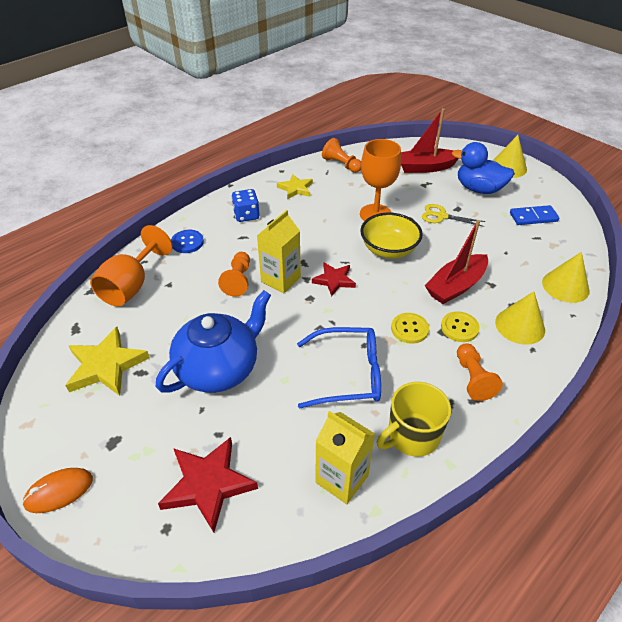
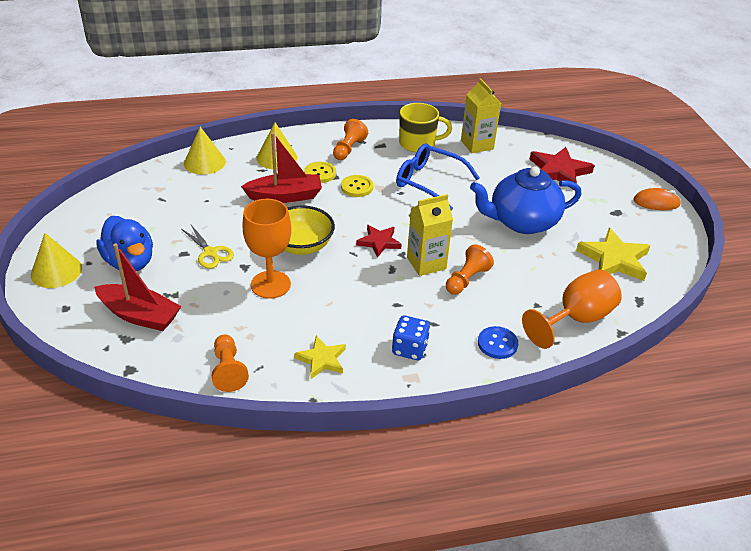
camera: 150 degrees left, 5 degrees down
blue domino [510,205,559,225] -> none

